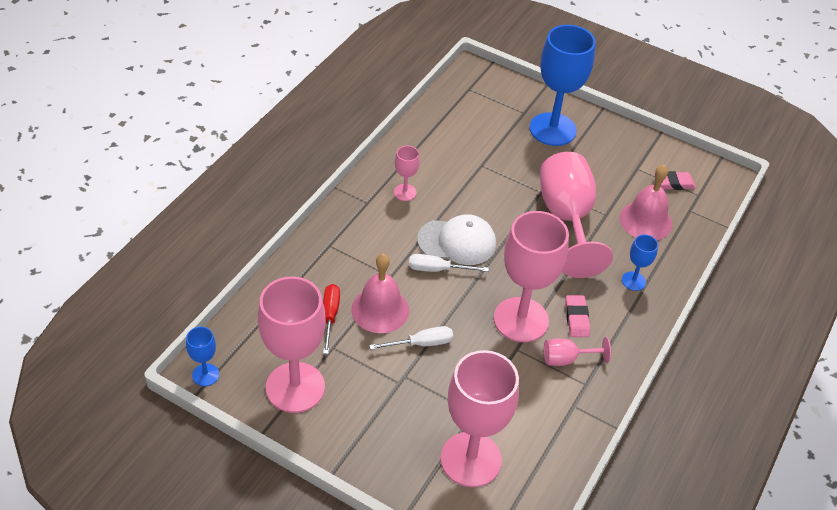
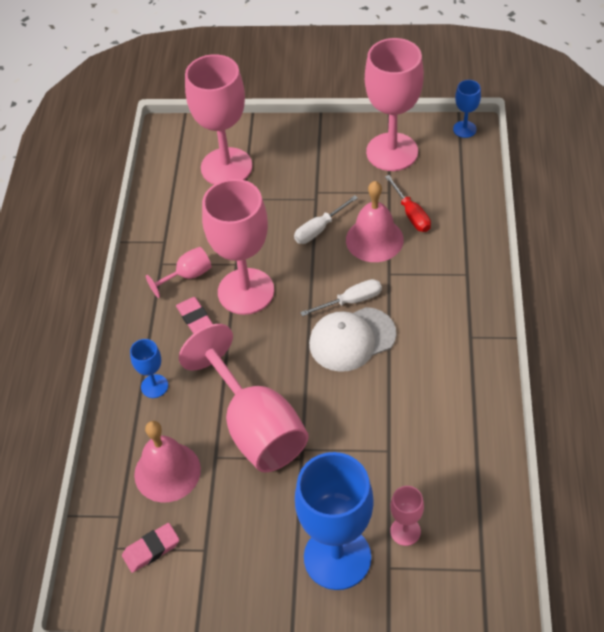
camera: 160 degrees right, 5 degrees up
pink goblet [394,146,420,201] -> pink goblet moved to [390,486,424,546]

